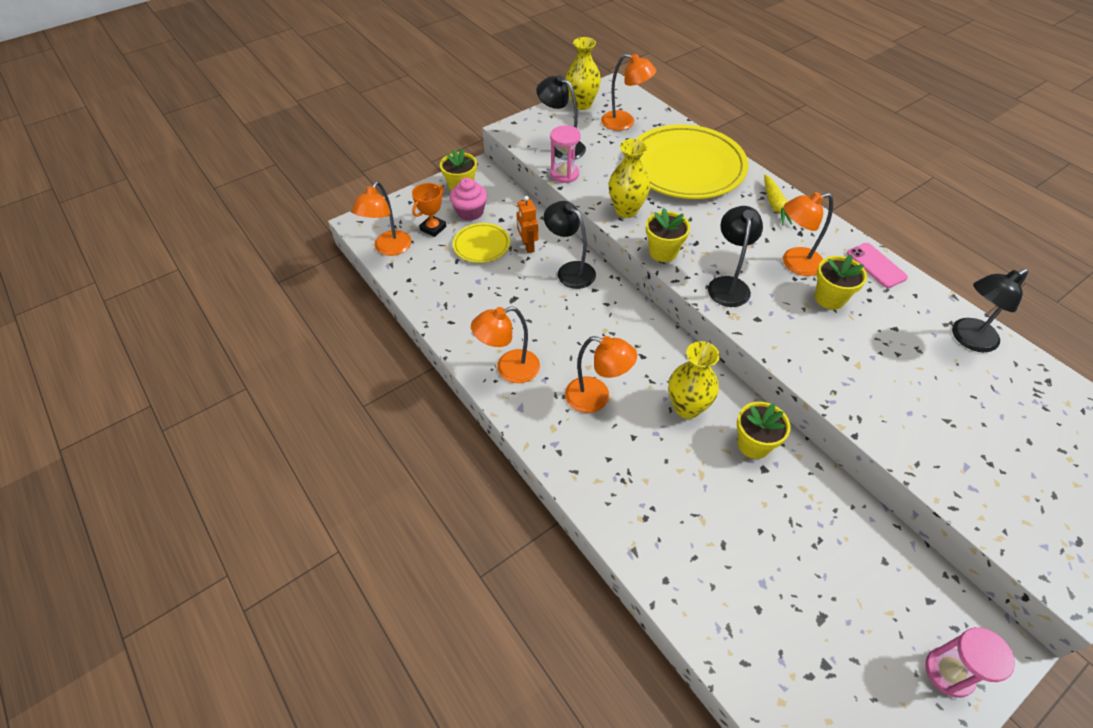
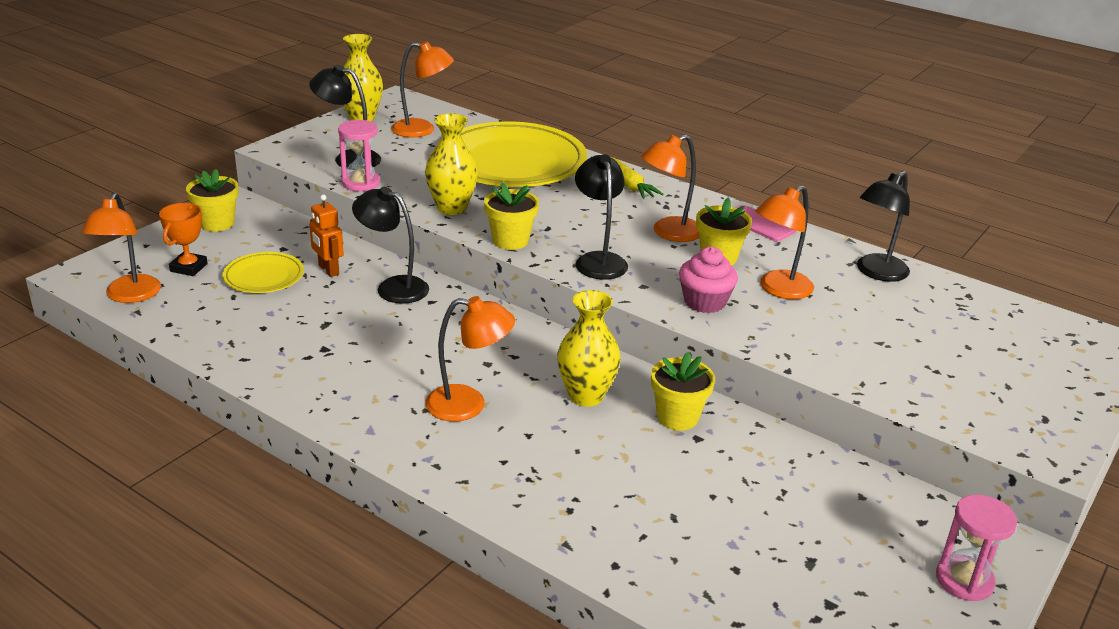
camera: 20 degrees left, 20 degrees down
pink cupcake [449,178,487,221] -> pink cupcake moved to [679,247,738,313]
orange lamp [471,306,540,383] -> orange lamp moved to [755,185,814,299]

